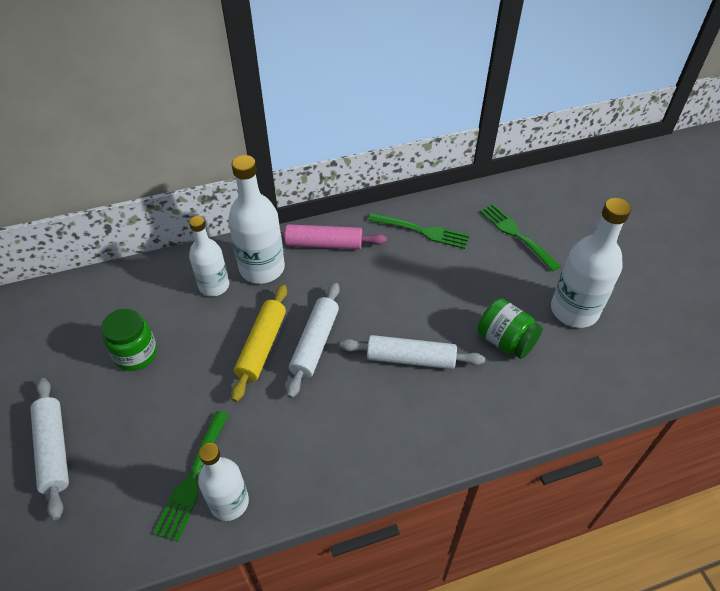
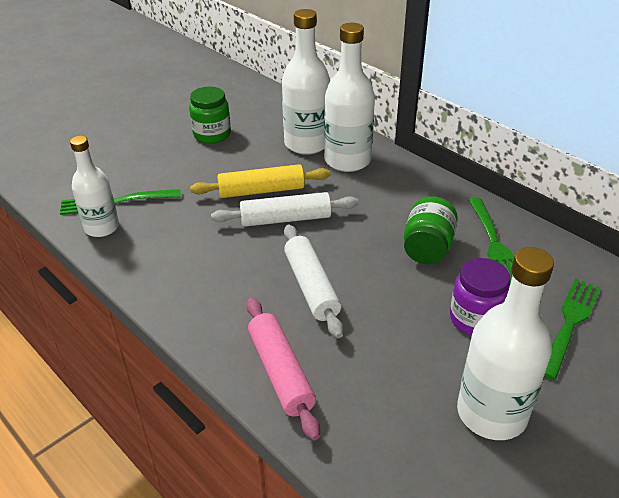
camera: 65 degrees right, 10 degrees down
white rolling pin [30,378,69,520] -> none
white bottle [189,216,229,296] -> white bottle [282,9,330,155], size x1.52
pink rolling pin [281,224,387,250] -> pink rolling pin moved to [247,298,320,440]
green jar [477,298,543,359] -> green jar moved to [404,196,458,264]
none -> purple jar [450,258,510,335]

